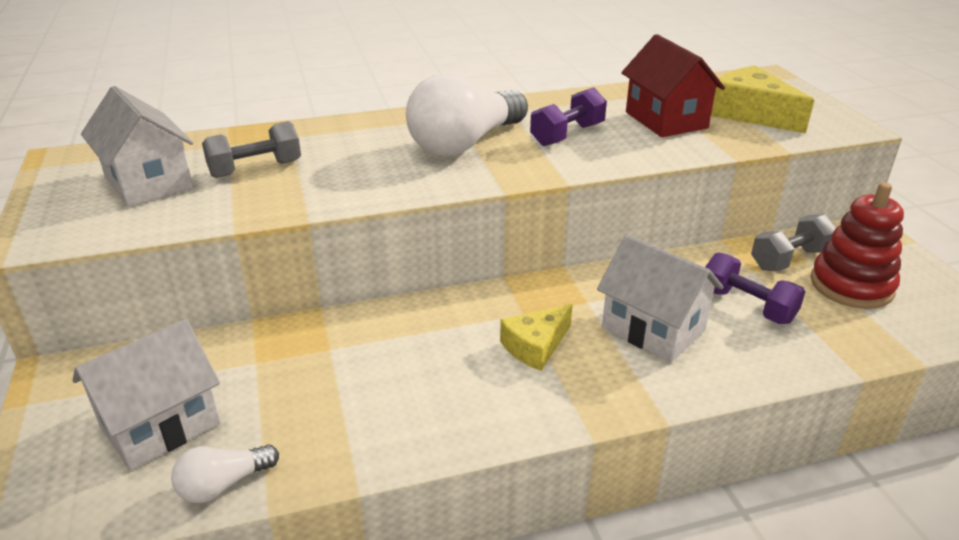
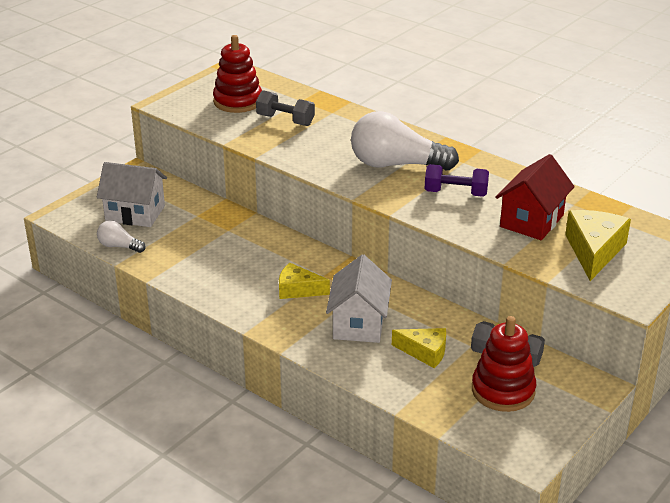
camera: 55 degrees right, 0 degrees up
white house [81,86,193,207] -> red stacking toy [213,35,262,113]
purple dumbbell [705,253,805,324] -> yellow cheese [392,328,446,368]

